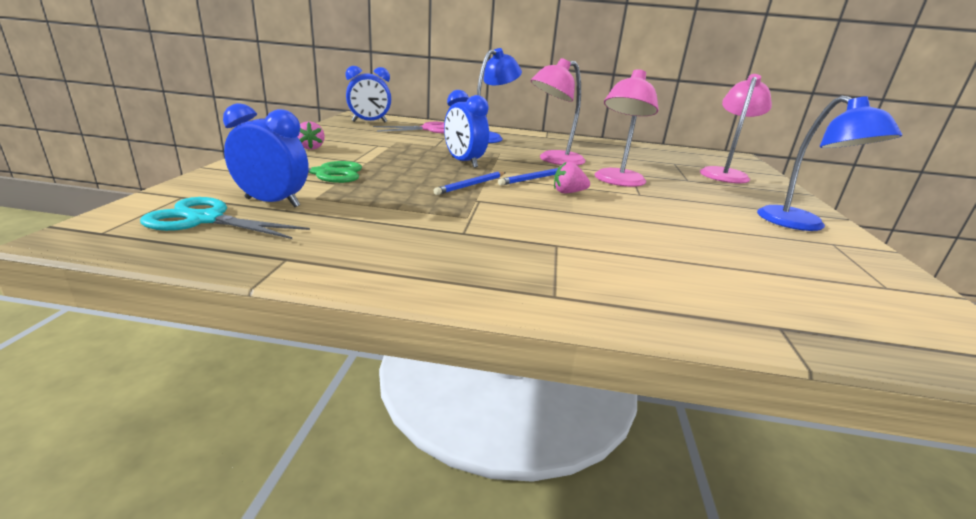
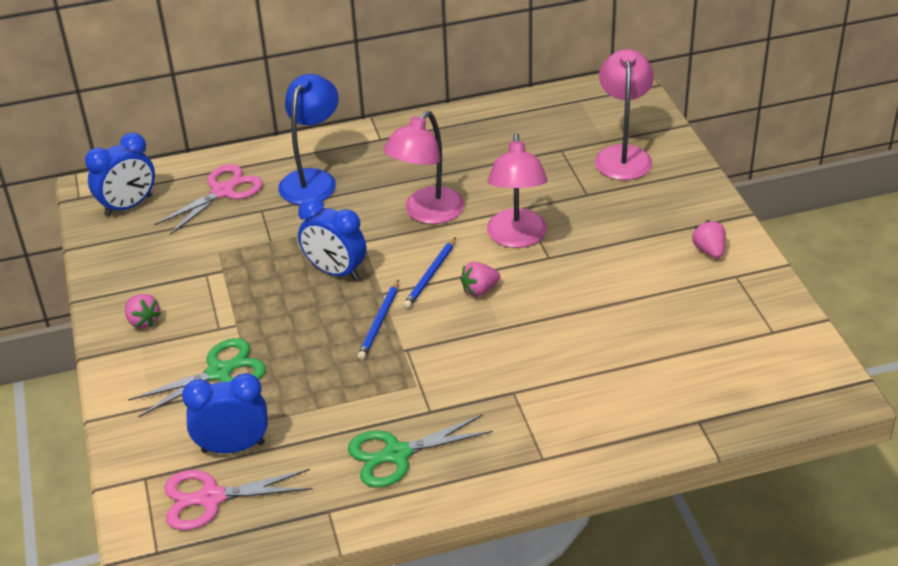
camera: 20 degrees left, 15 degrees up
turquoise scissors [140,197,310,239] -> pink scissors [164,469,313,531]
blue lamp [757,95,902,231] -> pink strawberry [692,220,726,258]
none -> green scissors [348,414,493,488]

